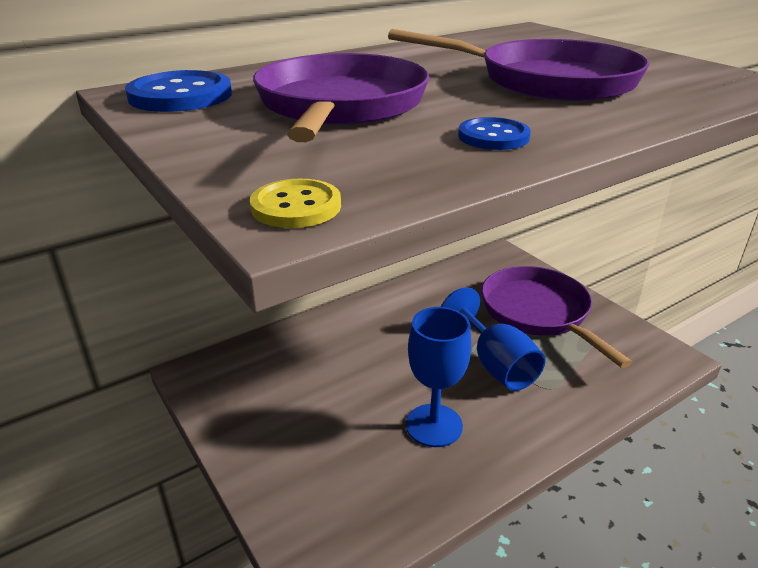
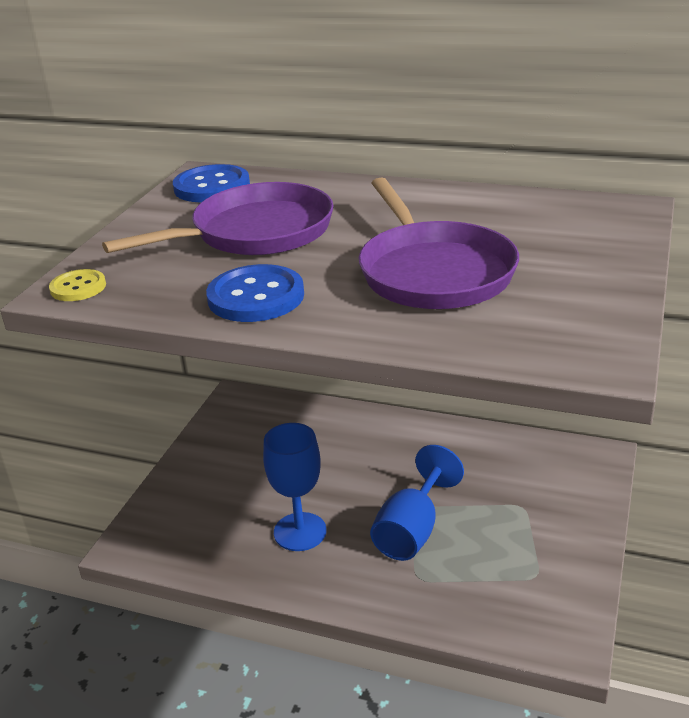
camera: 55 degrees right, 0 degrees up
blue button [458,117,531,150] -> blue button [206,264,304,322], size x1.69
purple pan [481,266,632,368] -> none

